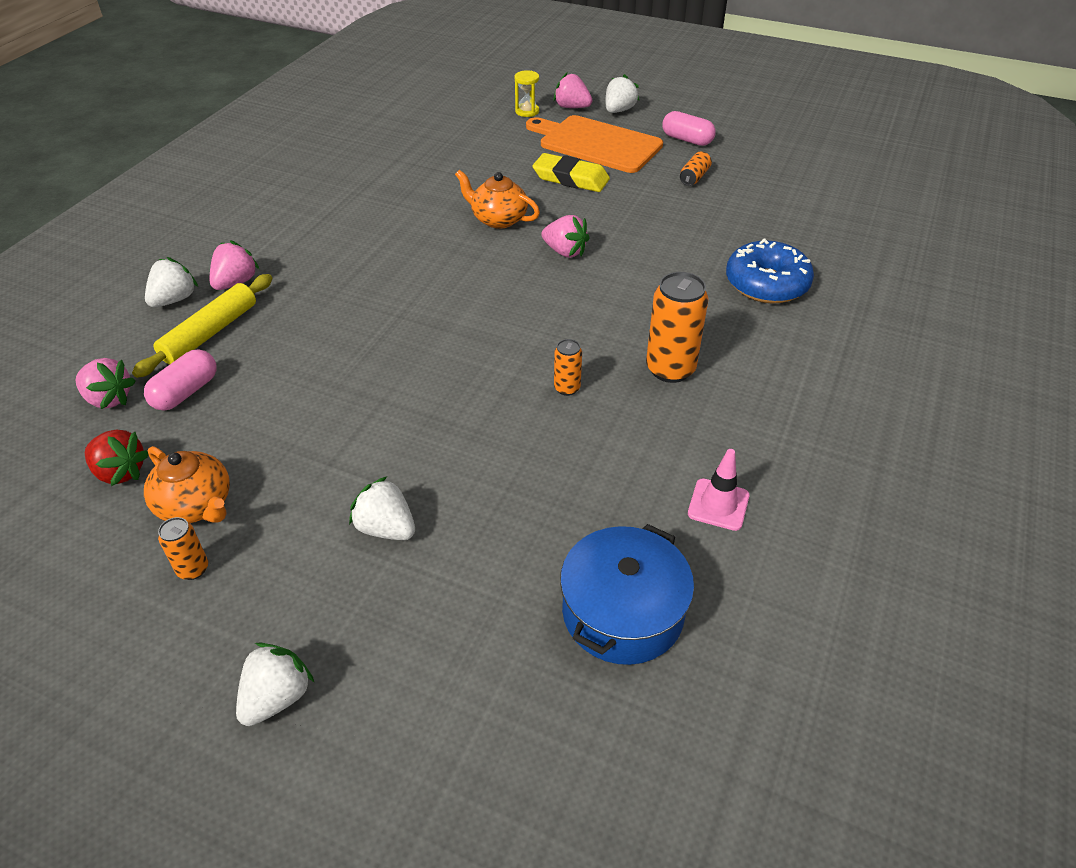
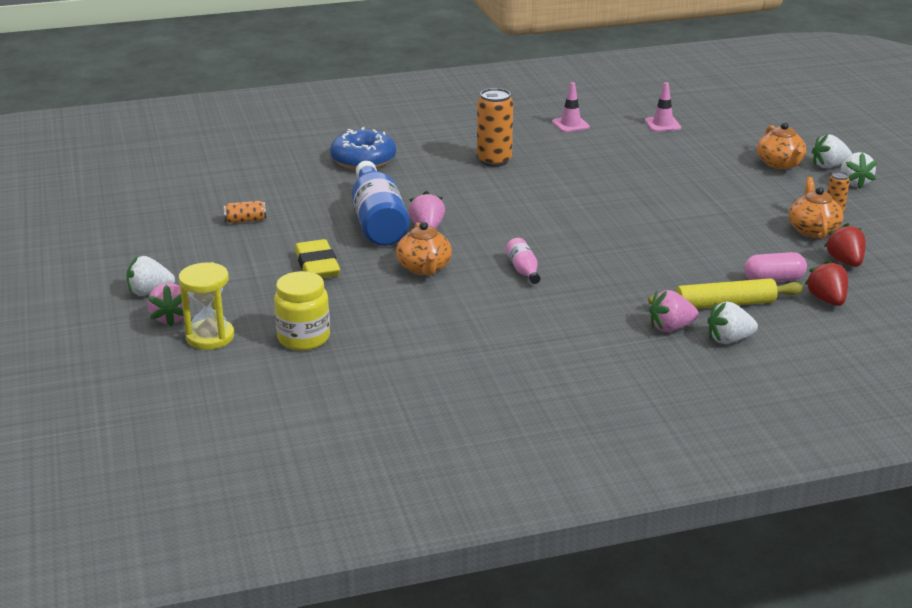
camera: 130 degrees left, 15 degrees down
pink strawberry [76,358,135,409] -> red strawberry [805,260,848,306]
white strawberry [349,476,415,540] -> white strawberry moved to [841,152,877,189]
yellow hourglass [515,70,539,117] -> yellow hourglass [179,262,234,350], size x1.56
orange cutting board [526,115,663,173] -> none
orange can [554,339,582,396] -> none
blue pot [560,524,694,665] -> pink traffic cone [645,82,681,132]
pink capsule [662,111,716,146] -> none
none -> yellow jar [274,271,330,351]
none -> blue bottle [352,161,410,246]
none -> pink bottle [506,238,541,284]
none -> orange teapot [757,122,806,169]

